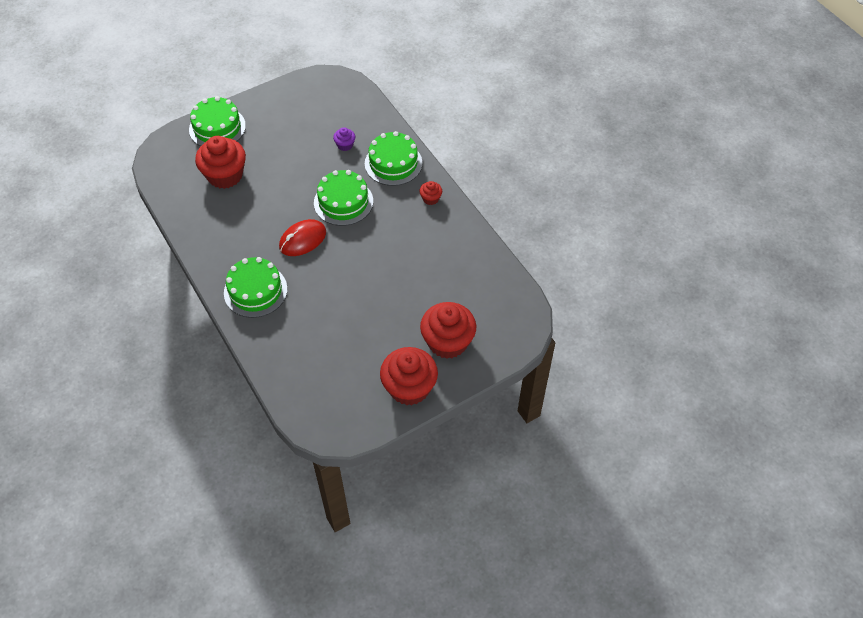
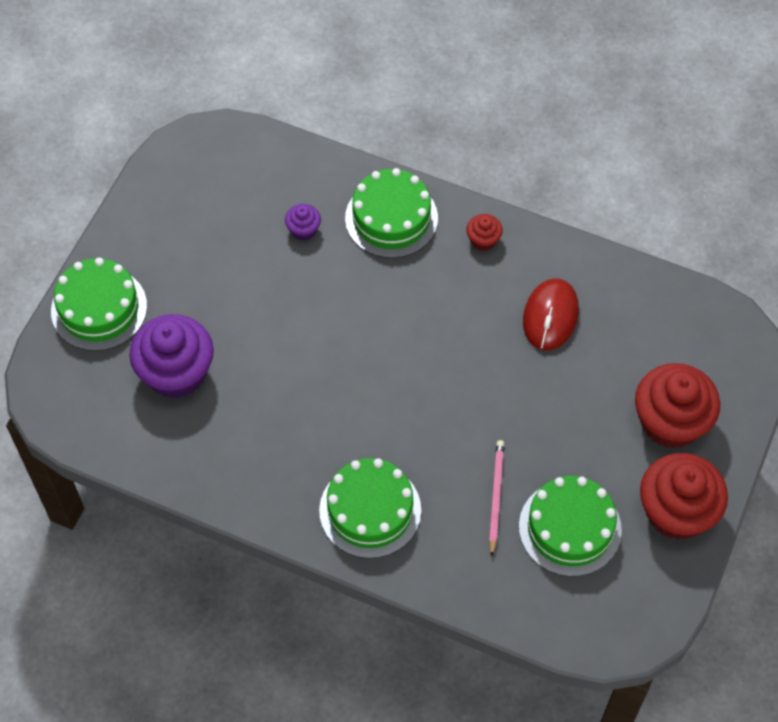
camera: 35 degrees left, 5 degrees up
red cupcake [195,136,246,189] -> purple cupcake [129,314,214,398]
red mouse [279,219,326,256] -> red mouse moved to [523,278,579,351]
green cake [314,170,373,226] -> green cake moved to [519,476,622,577]
none -> pink pencil [489,440,504,556]

